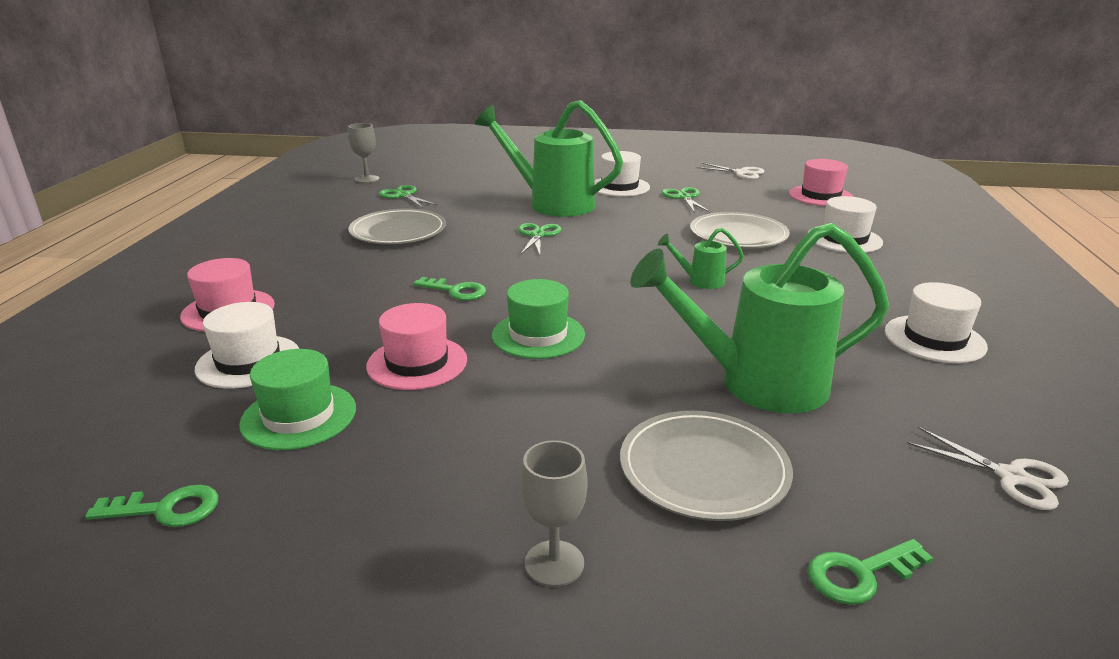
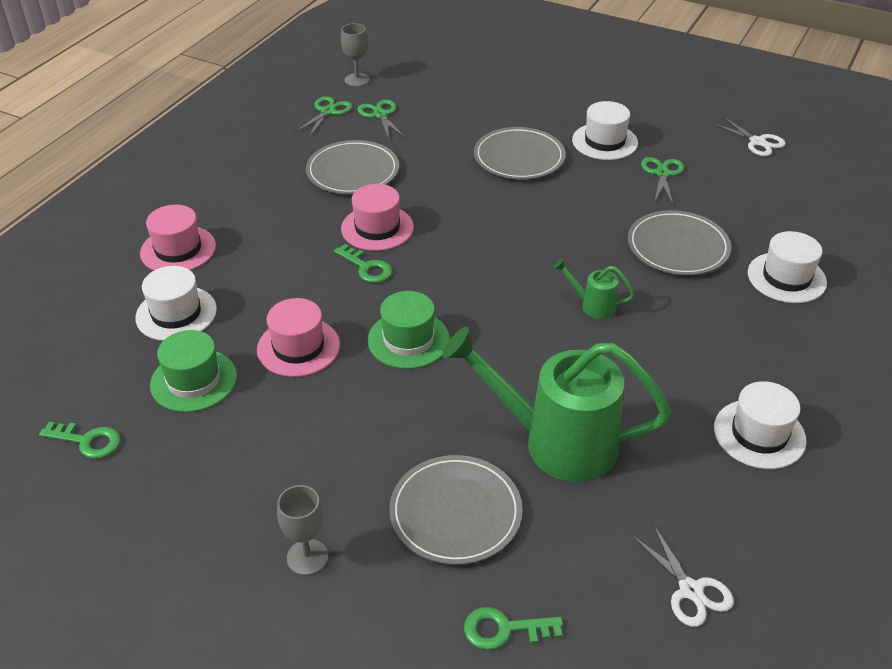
camera: 20 degrees right, 15 degrees up
green watering can [475,100,623,217] -> grey plate [474,127,566,179]
green scissors [518,223,561,255] -> green scissors moved to [295,96,352,138]
pink hat [789,159,854,206] -> pink hat moved to [341,184,414,251]

